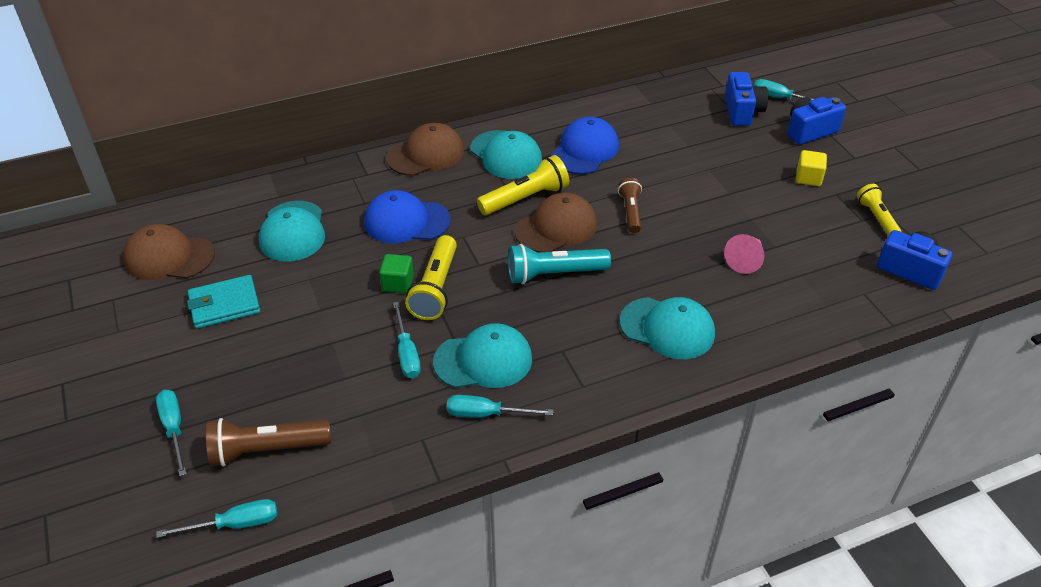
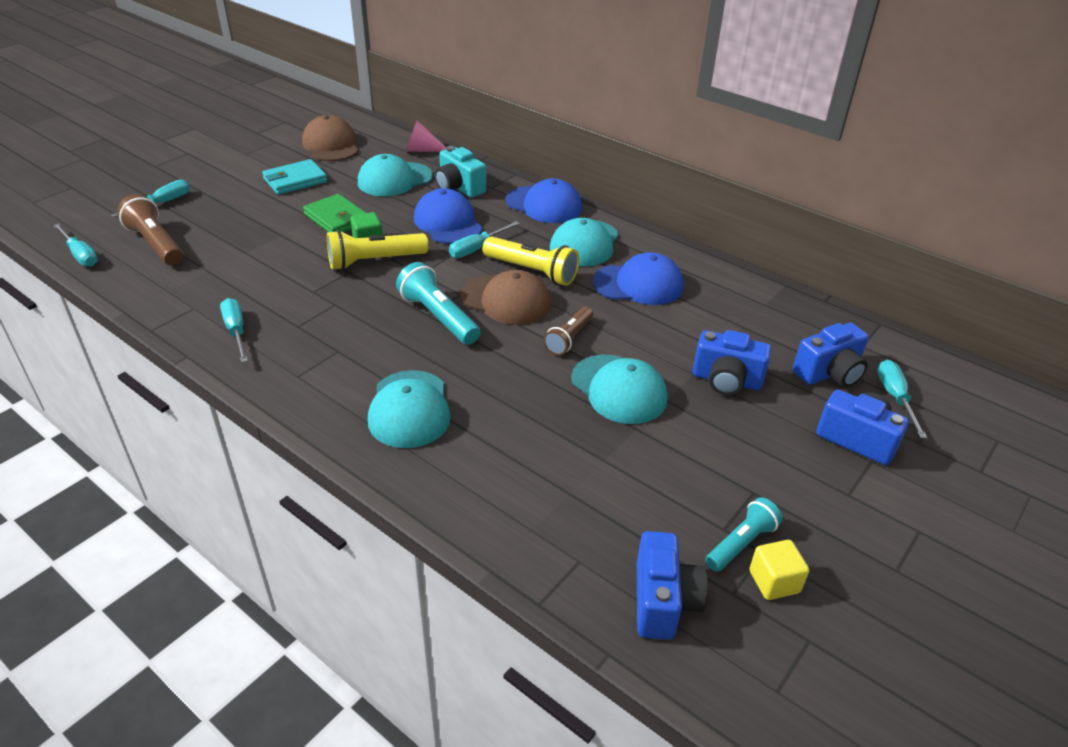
camera: 60 degrees right, 5 degrees down
turquoise wallet [187,275,260,329] -> turquoise wallet turned 75 degrees counterclockwise [262,159,327,195]
brown cap [386,123,464,176] -> blue cap [506,178,582,223]
turquoise screwdriver [393,302,421,378] -> turquoise screwdriver moved to [449,221,520,258]
turquoise cap [433,323,532,388] -> turquoise cap moved to [571,355,667,424]
brown flashlight [618,177,642,233] -> brown flashlight turned 150 degrees clockwise [543,307,593,355]
pink cone [724,234,764,274] -> pink cone moved to [406,120,447,152]
yellow cube [796,150,827,186] -> yellow cube moved to [749,540,809,600]
yellow flashlight [857,184,902,236] -> turquoise flashlight [706,497,783,572]
none -> green wallet [303,194,366,233]
none -> turquoise camera [435,146,486,198]
none -> blue camera [693,330,772,396]

